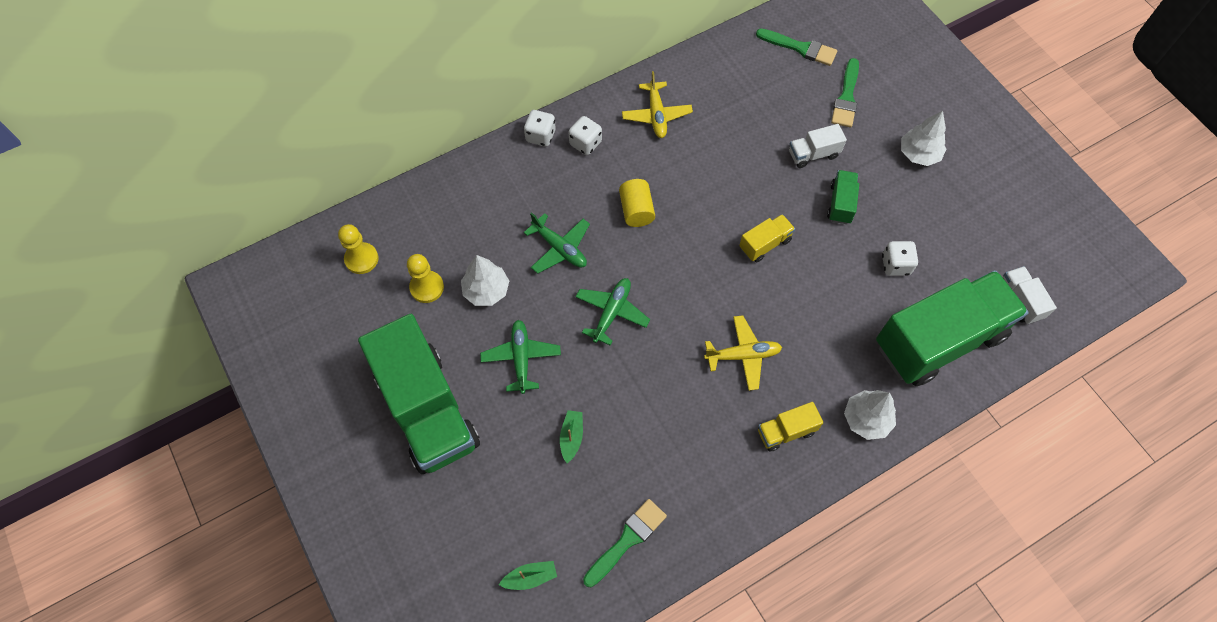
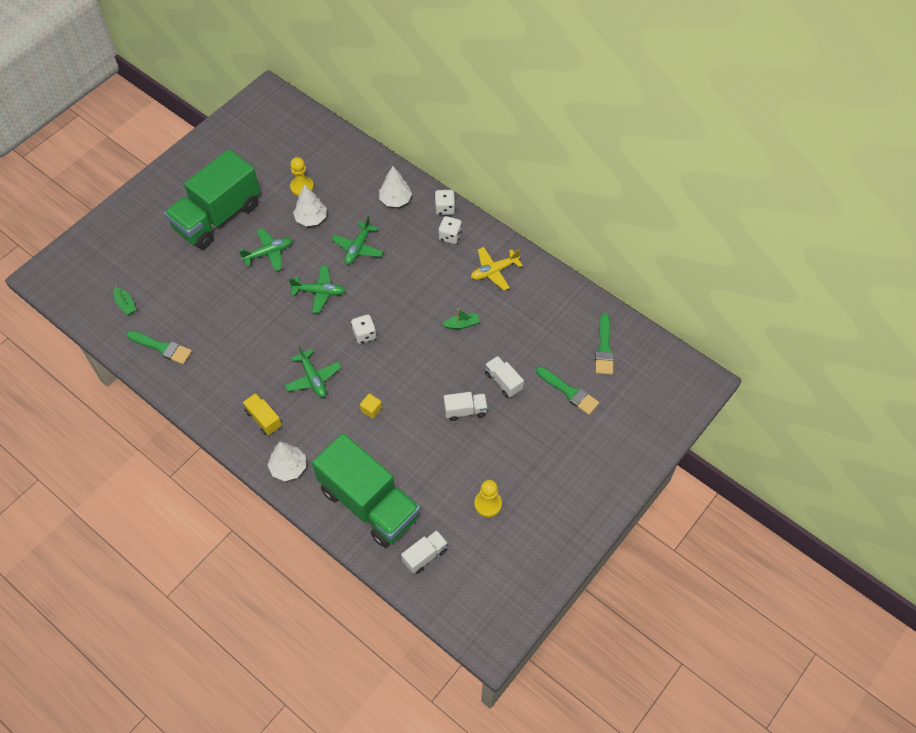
camera: 70 degrees right, 5 degrees down
yellow pawn [338,224,378,274] -> yellow pawn moved to [474,480,502,517]
green boat [560,410,583,463] -> green boat moved to [442,309,480,329]
yellow cylinder [619,179,655,227] -> none
yellow plane [704,315,782,391] -> green plane [285,345,342,397]
yellow truck [739,214,795,263] -> none
green truck [827,170,859,224] -> white truck [444,392,488,421]
green brush [831,58,859,127] -> green brush turned 135 degrees counterclockwise [536,366,599,415]
white dice [882,241,918,276] -> white dice moved to [351,314,377,344]
white tree [901,111,946,166] -> white tree moved to [379,166,412,207]
none -> yellow cube [360,394,382,418]

